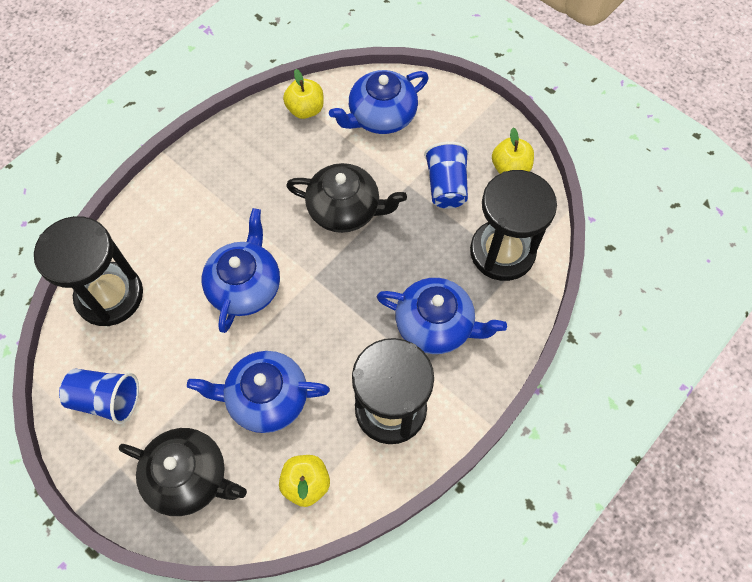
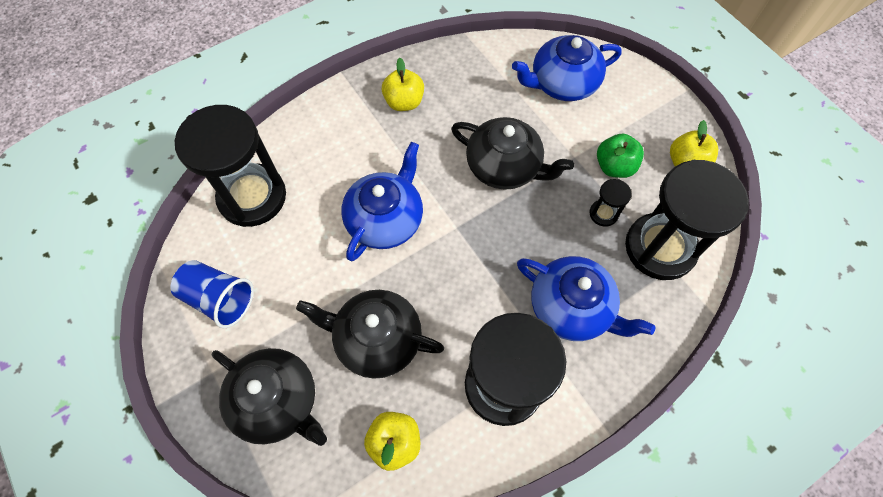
camera: 15 degrees right, 0 degrees up
blue teapot [187,351,330,433] -> black teapot [296,290,444,379]
yellow apple [283,69,324,119] -> yellow apple moved to [382,58,424,111]
blue cup [424,141,469,208] -> green apple [597,134,644,178]
none -> black hourglass [589,179,632,227]

